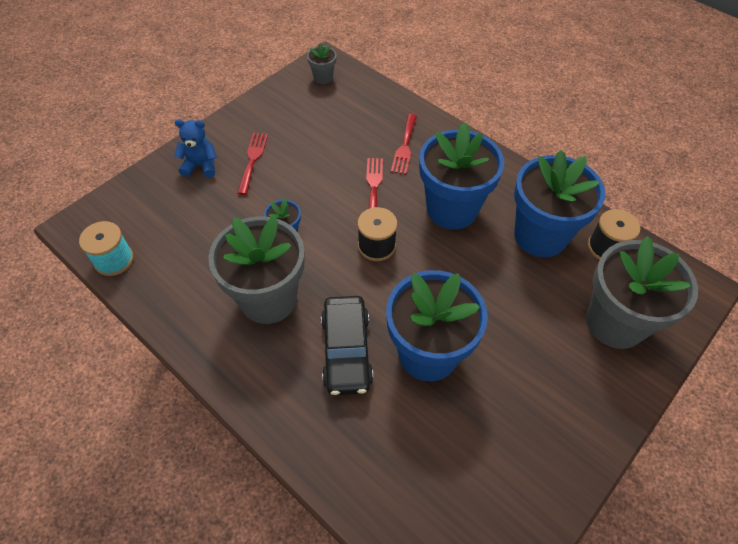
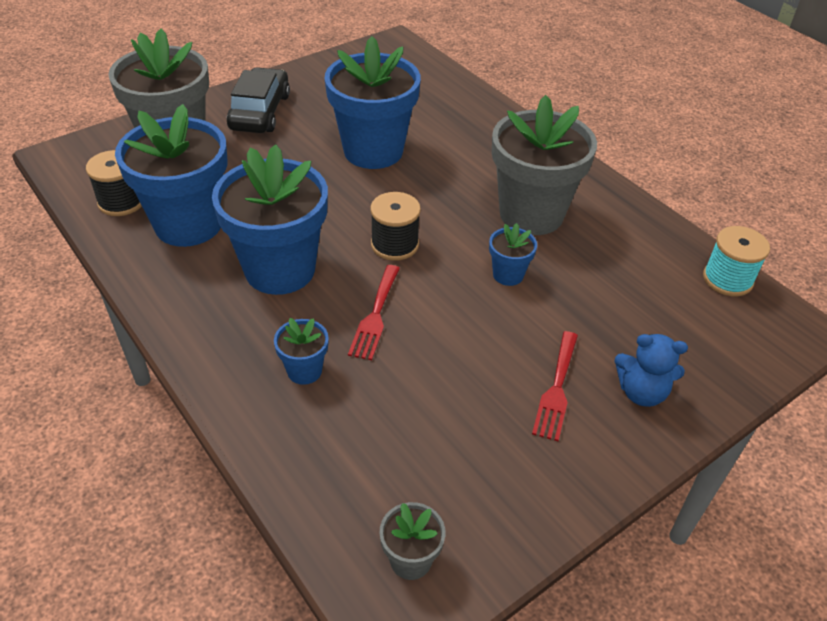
camera: 170 degrees left, 10 degrees down
black car [321,296,373,395] -> black car moved to [227,67,290,133]
red fork [391,114,417,175] -> blue flower pot [274,318,329,385]

